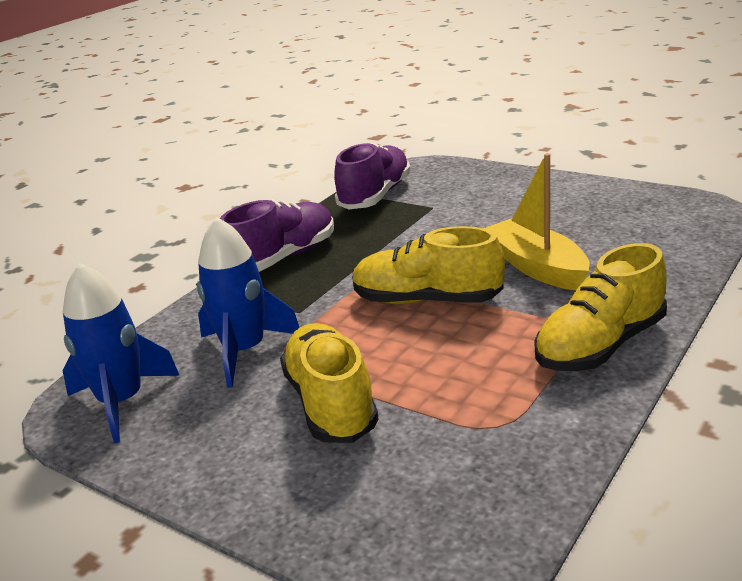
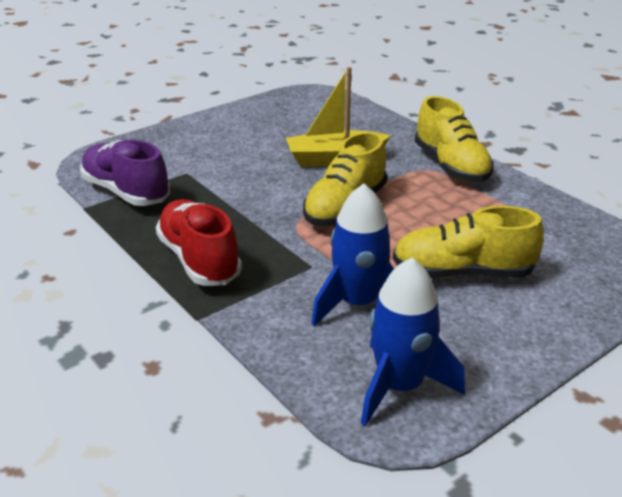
camera: 75 degrees left, 5 degrees up
purple shoe [220,199,334,272] -> red shoe [156,199,242,286]

